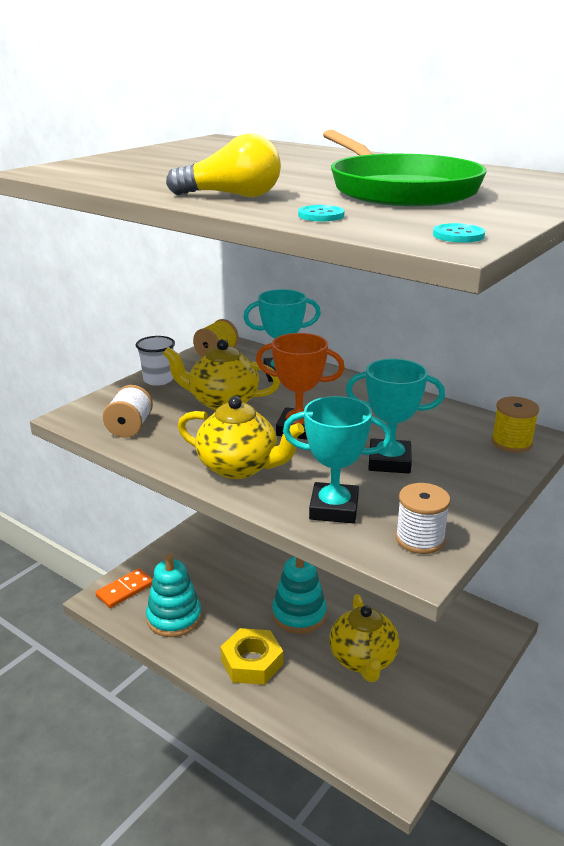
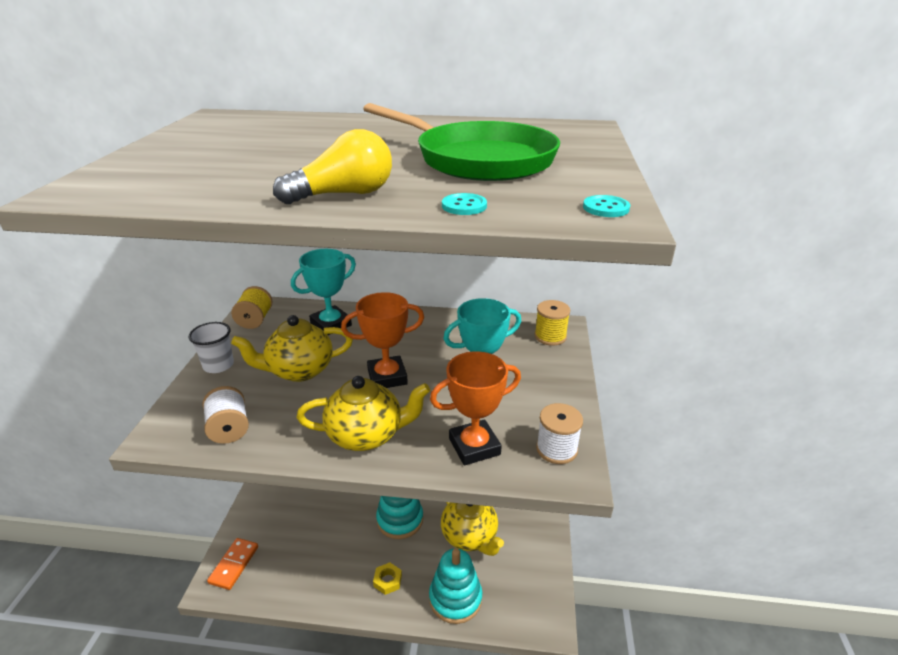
camera: 30 degrees left, 5 degrees up
turquoise stacking toy [146,554,202,637] -> turquoise stacking toy moved to [429,548,482,624]
yellow nut [221,628,283,685] -> yellow nut [373,563,402,595], size x0.54
turquoise trophy [283,396,392,524] -> orange trophy [430,351,521,466]

